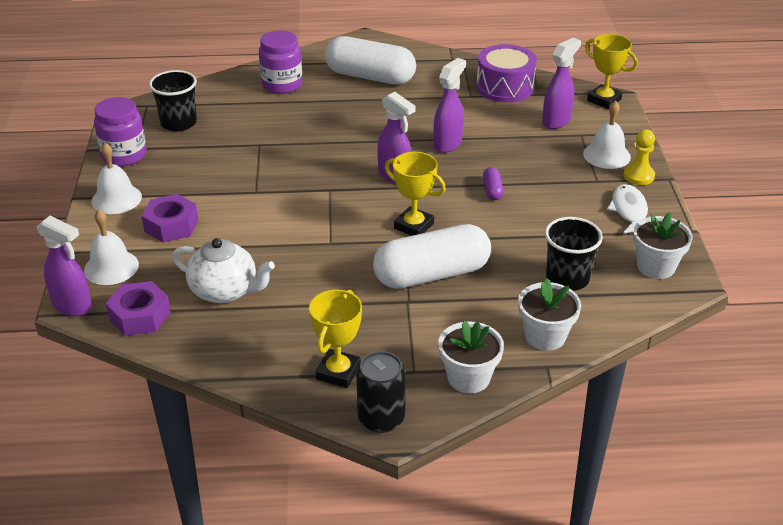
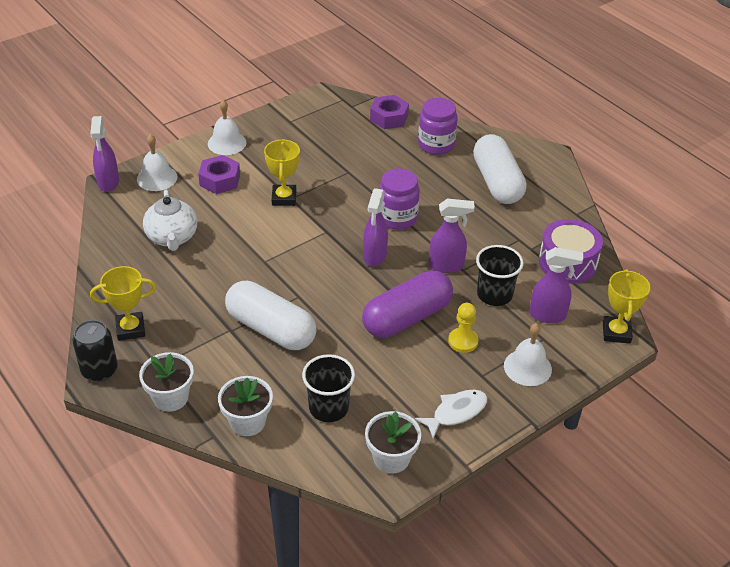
camera: 55 degrees right, 5 degrees up
purple jar [94,97,146,166] -> purple jar moved to [379,168,420,230]
purple nut [106,281,171,336] -> purple nut moved to [370,95,409,129]
black cup [149,70,197,131] -> black cup moved to [476,245,524,306]
yellow trophy [385,152,446,236] -> yellow trophy moved to [264,139,300,206]
purple capsule [483,167,504,200] -> purple capsule [362,270,453,338], size x2.48
yellow pawn [623,129,655,185] -> yellow pawn moved to [448,303,479,353]

